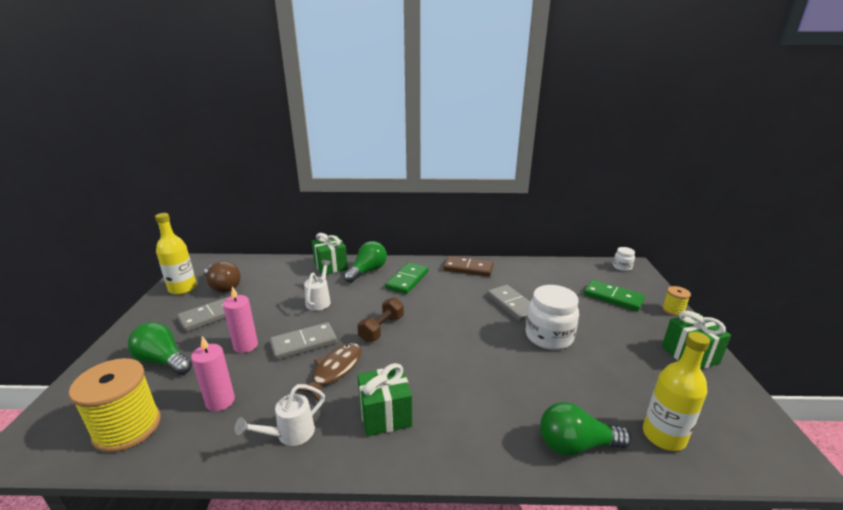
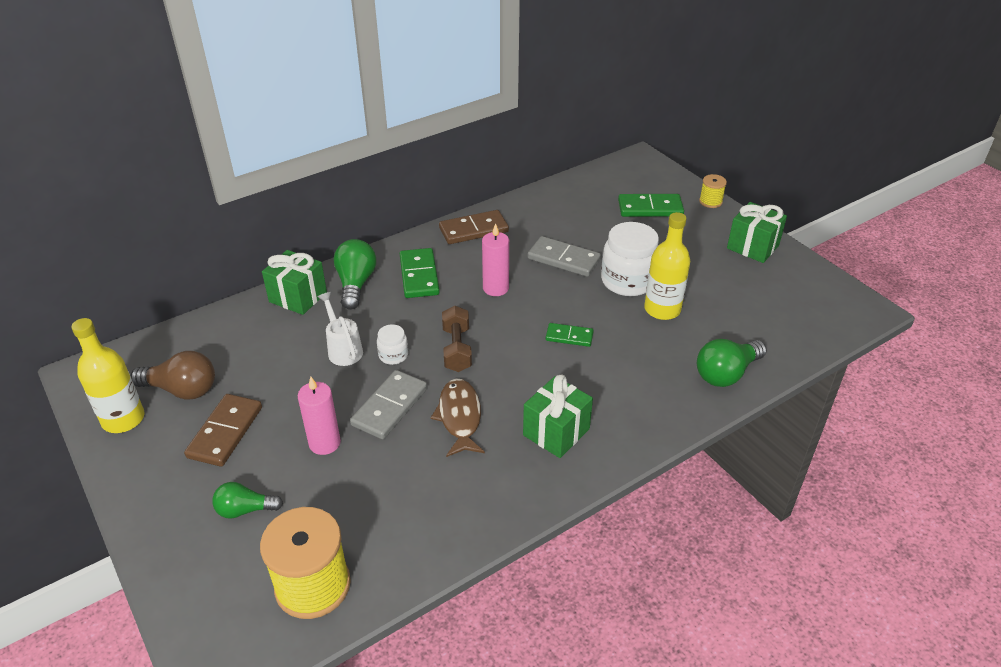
camera: 35 degrees left, 15 degrees up
green light bulb [128,322,192,375] -> green light bulb [212,482,283,519], size x0.65
grey domino [177,296,231,332] -> brown domino [184,394,262,467]
pink candle [191,336,235,412] -> pink candle moved to [482,223,509,296]
white watering can [235,384,325,446] -> none
white jar [613,247,635,271] -> white jar moved to [377,324,408,365]
yellow bottle [643,332,710,451] -> yellow bottle moved to [644,212,690,320]
none -> green domino [546,323,594,347]

